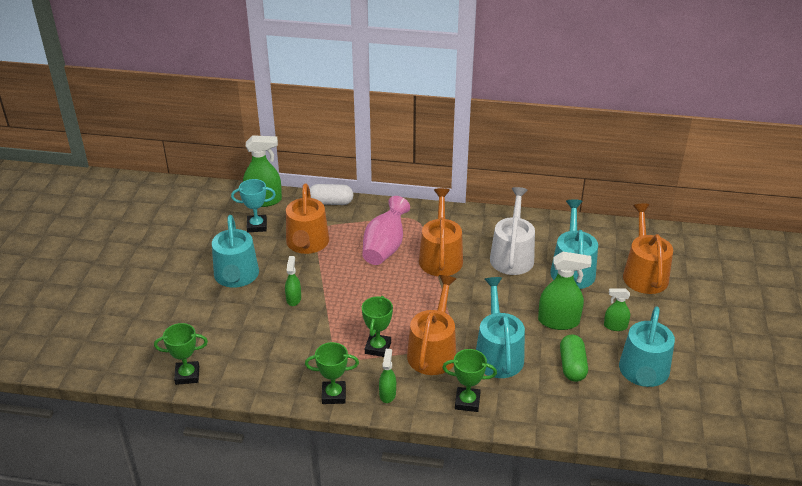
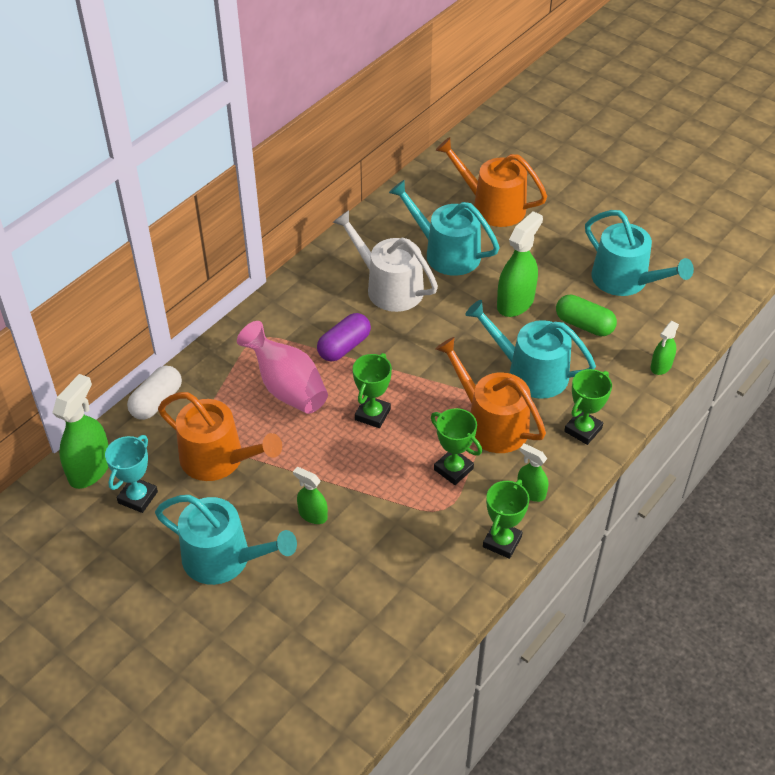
camera: 60 degrees left, 10 degrees up
green trophy [154,323,208,385] -> green trophy moved to [353,353,392,428]
orange watering can [419,188,463,276] -> purple capsule [317,313,371,361]
green spray bottle [604,289,630,331] -> green spray bottle moved to [651,321,679,375]

